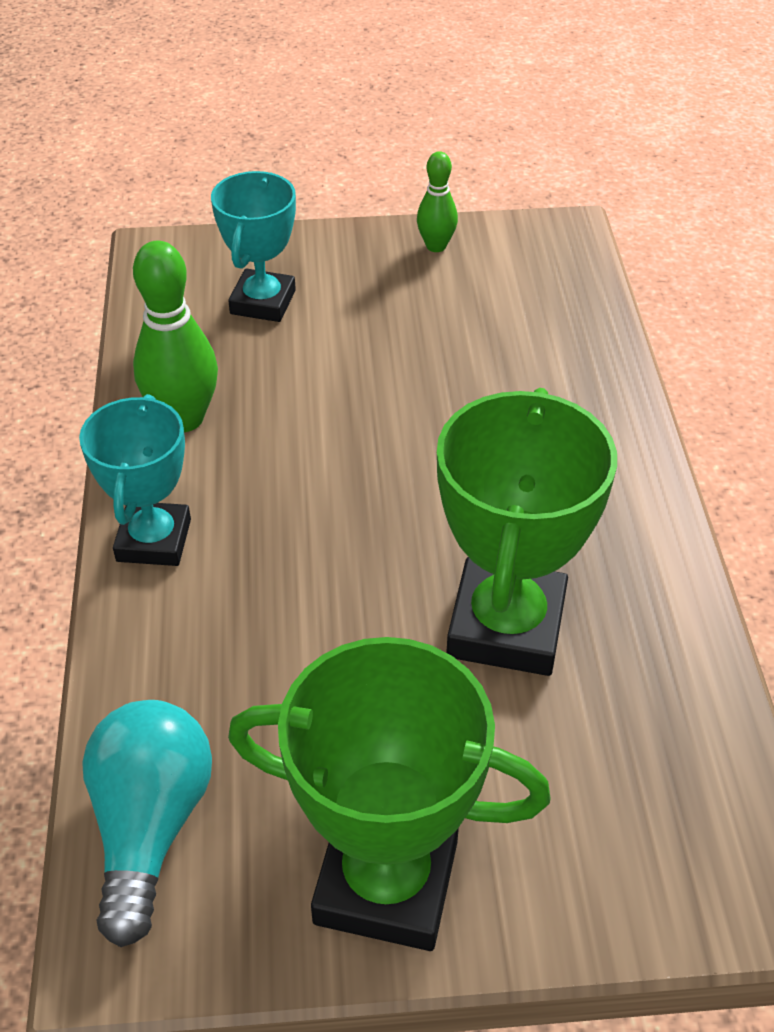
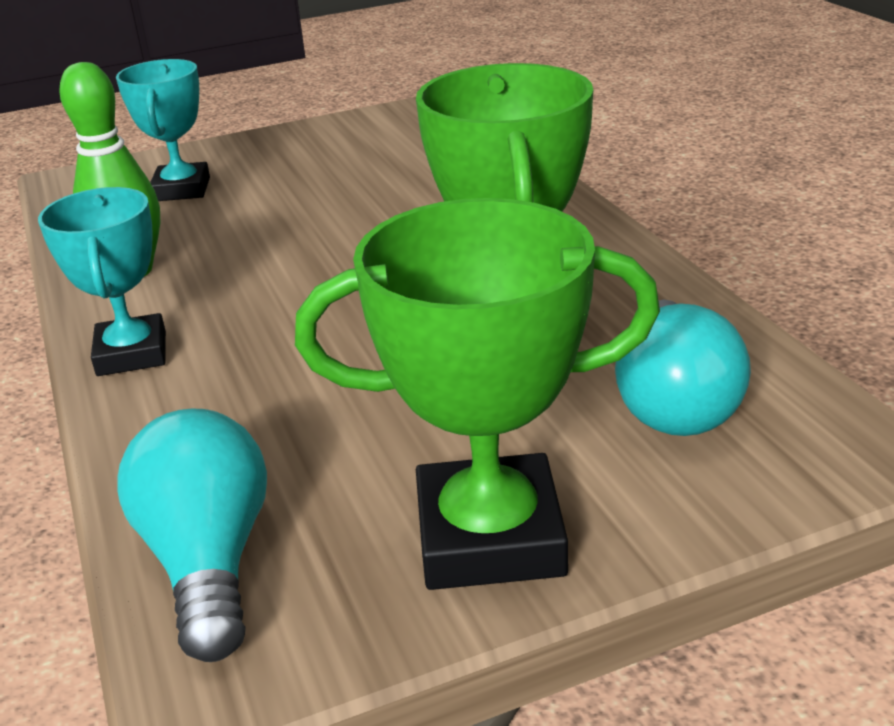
camera: 15 degrees left, 15 degrees down
green bowling pin [417,151,458,252] -> none
none -> turquoise light bulb [615,300,751,436]

